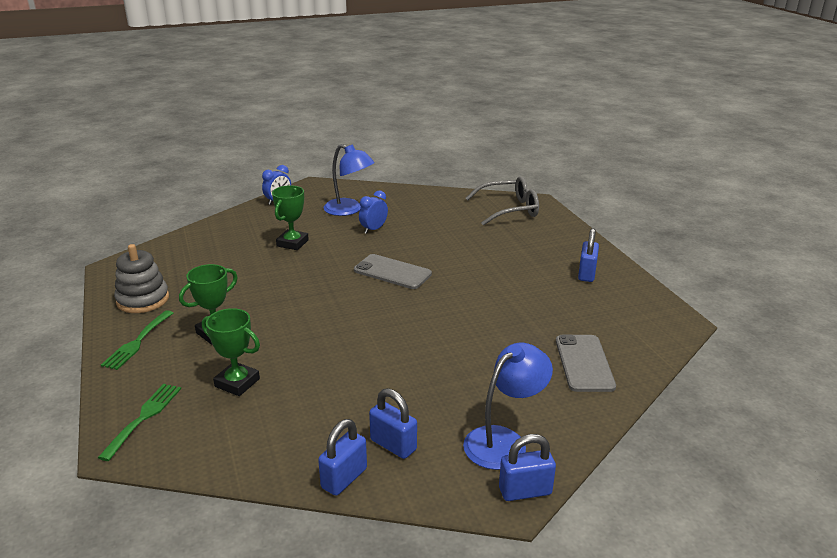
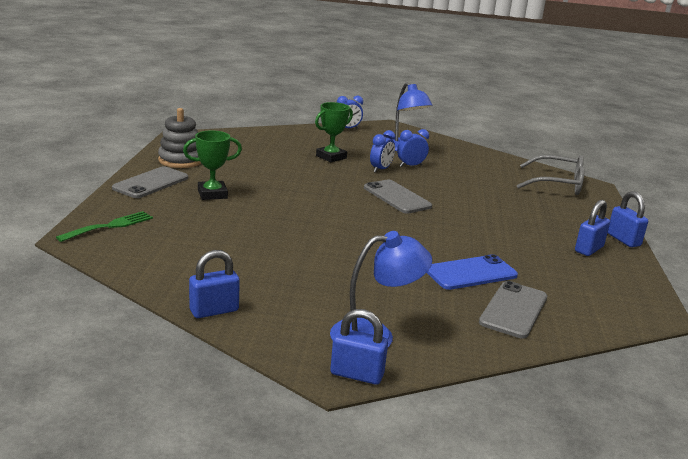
camera: 25 degrees right, 5 degrees down
green fork [101,310,173,370] -> grey phone [112,166,188,198]
green trophy [202,308,260,396] -> none
blue padlock [369,388,417,459] -> blue padlock moved to [608,191,648,247]
none -> blue clock [370,130,396,173]
none -> blue phone [427,254,518,290]

